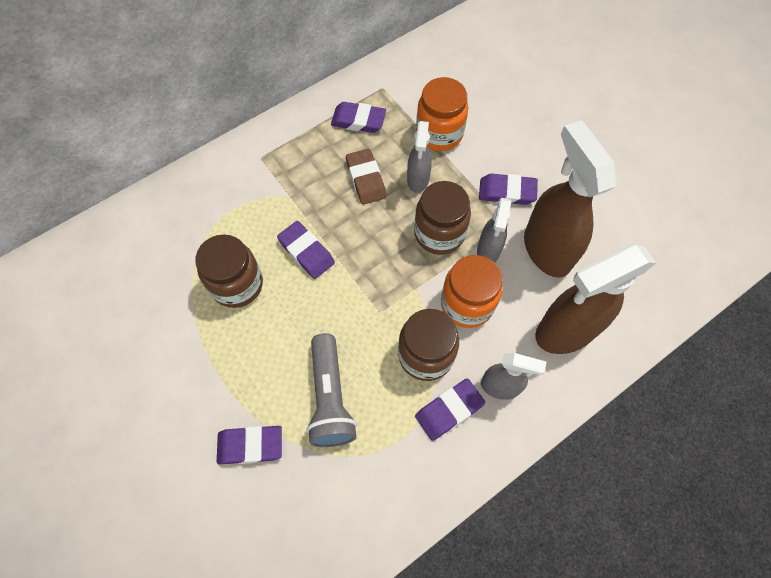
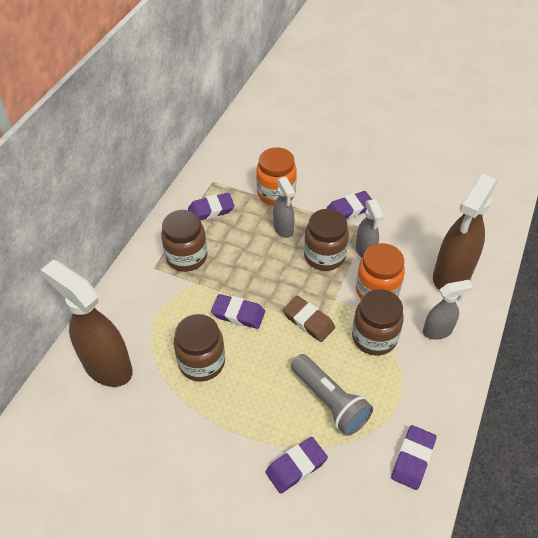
camera: 30 degrees left, 15 degrees down
brown eraser [346,149,386,204] -> brown eraser moved to [283,296,335,342]
purple eraser [415,379,485,441] -> purple eraser moved to [391,425,436,490]
brown spray bottle [524,120,617,278] -> brown spray bottle moved to [41,260,133,387]
none -> brown jar [161,210,207,272]

